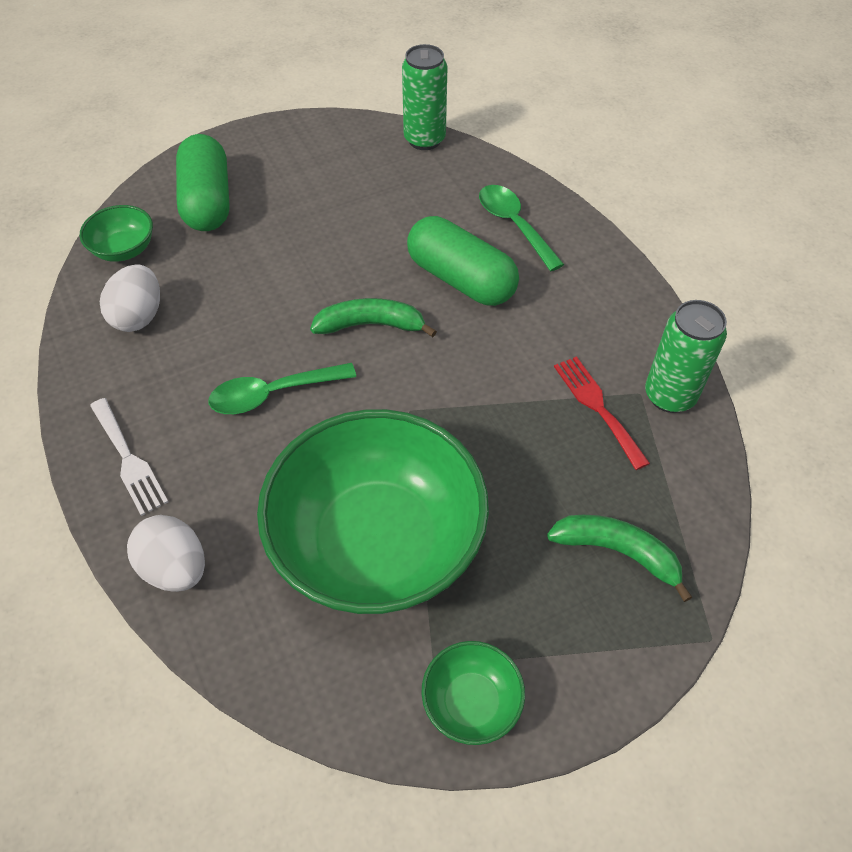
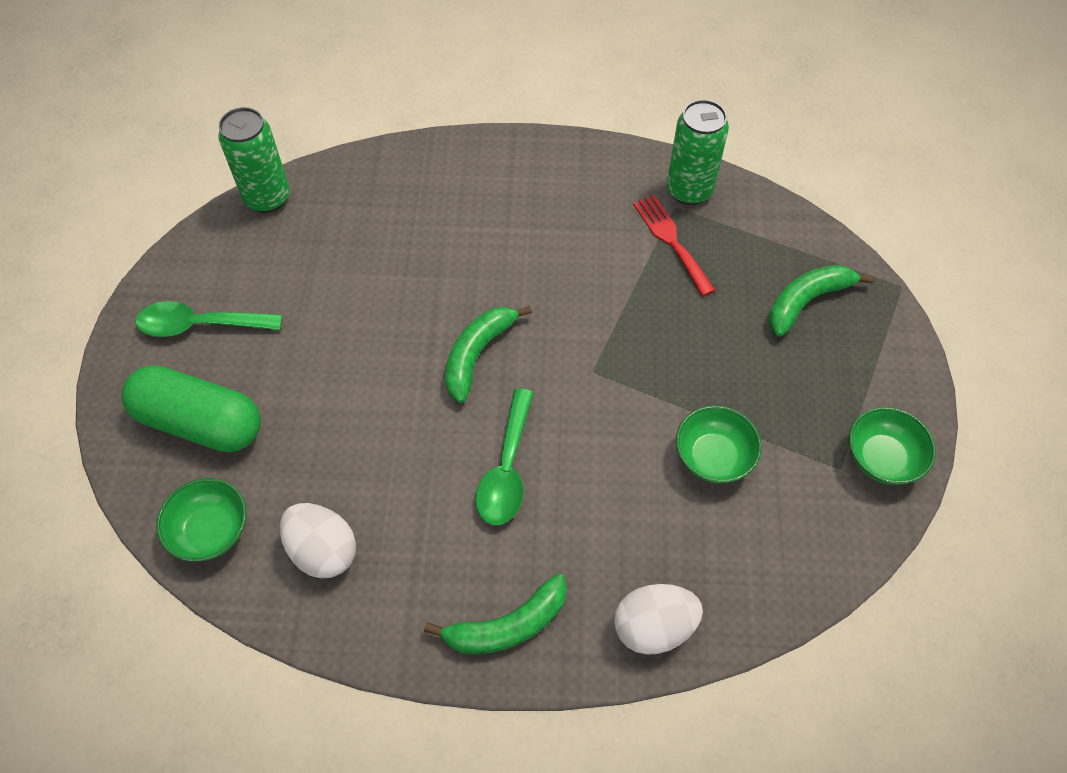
camera: 60 degrees left, 5 degrees up
white fork [90,398,168,516] -> green banana [424,574,567,654]
green bowl [257,409,489,614] -> green bowl [676,406,762,483], size x0.42
green capsule [407,216,519,306] -> none
green spoon [479,185,564,271] -> green spoon moved to [136,301,282,337]
red fork [554,356,650,470] -> red fork turned 60 degrees clockwise [633,195,716,296]

